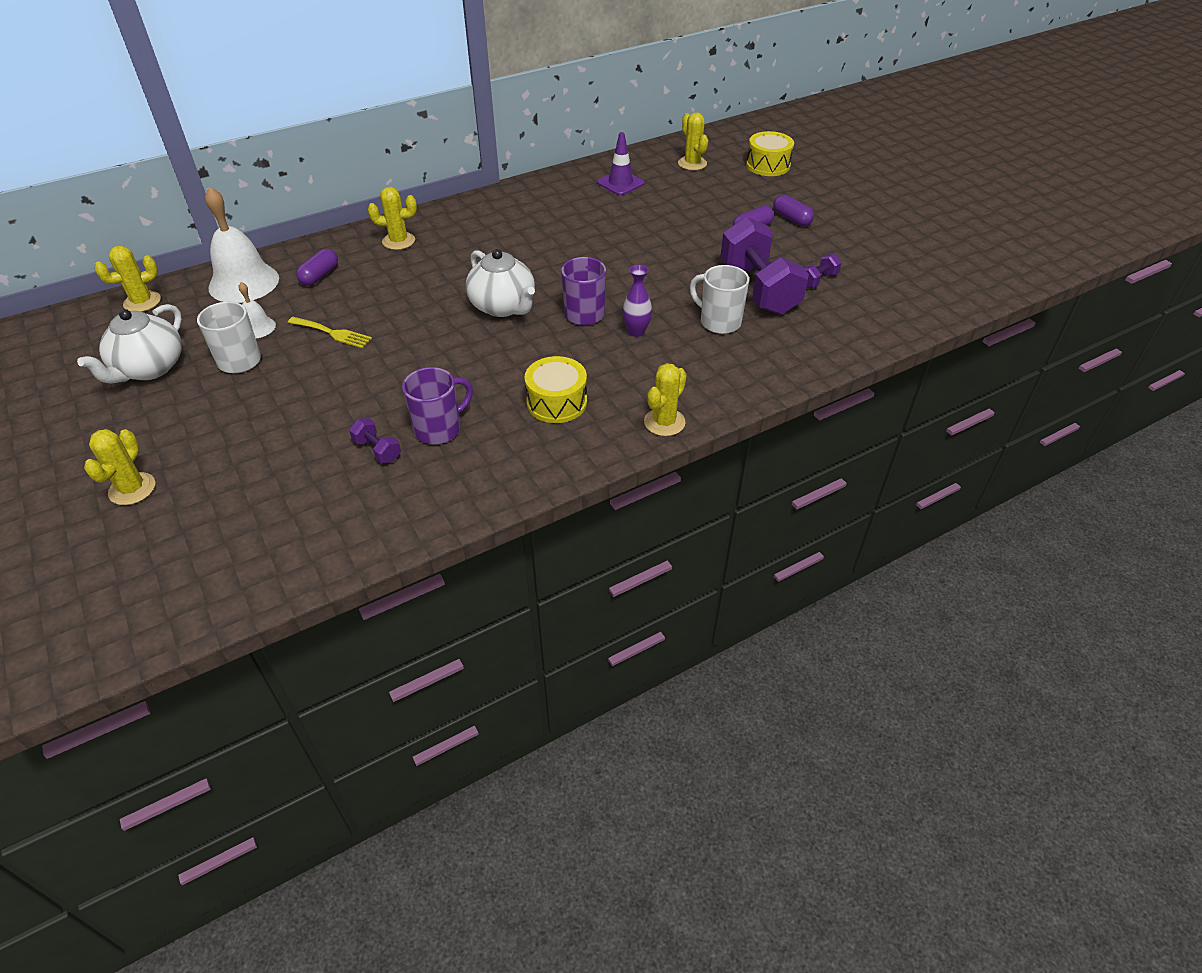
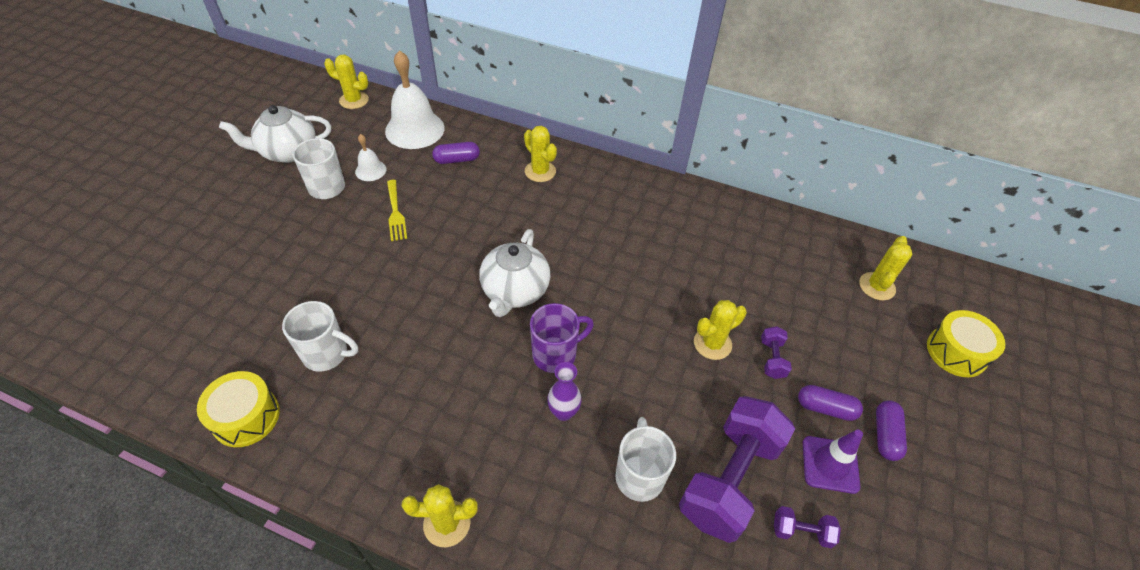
camera: 50 degrees right, 5 degrees up
yellow cactus [84,429,155,505] -> yellow cactus moved to [694,300,747,360]
purple dumbbell [349,418,401,464] -> purple dumbbell moved to [761,326,792,379]
purple mug [402,367,473,444] -> white mug [282,301,358,372]
yellow drum [524,356,587,423] -> yellow drum moved to [197,371,280,447]
purple traffic cone [597,132,645,195] -> purple traffic cone moved to [803,429,863,494]

